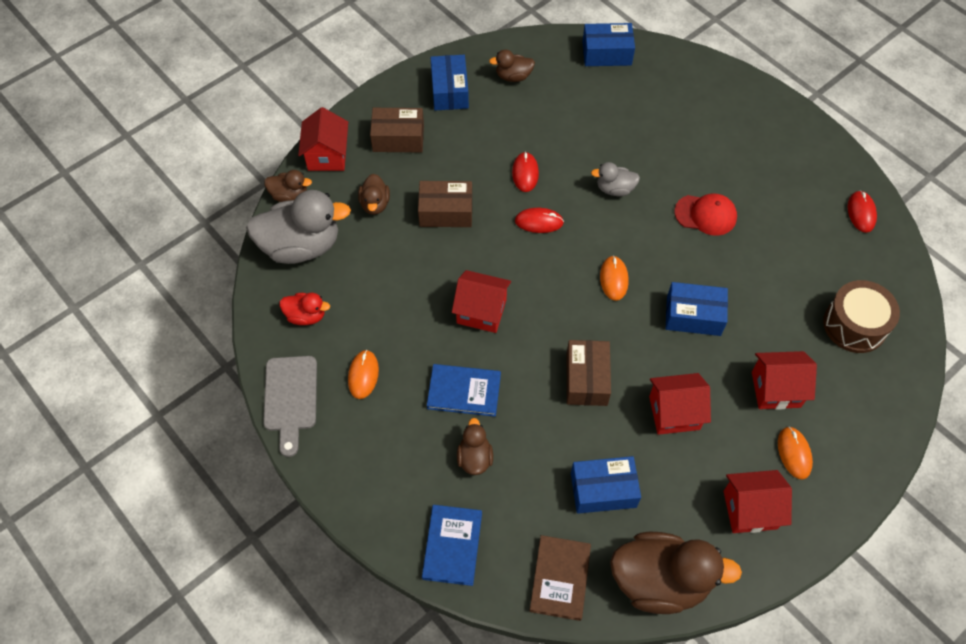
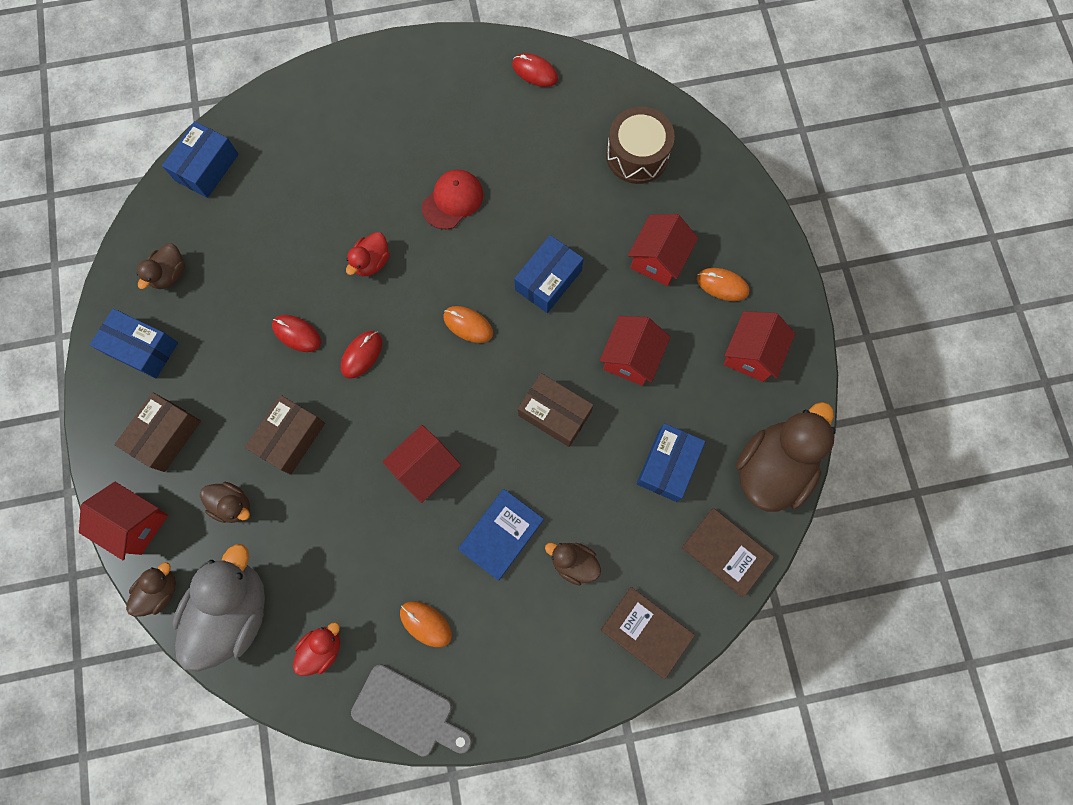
camera: 60 degrees left, 15 degrees up
blue book [422,505,482,586] -> brown book [601,587,695,679]
grey duck [591,162,640,197] -> red duck [346,232,390,276]

